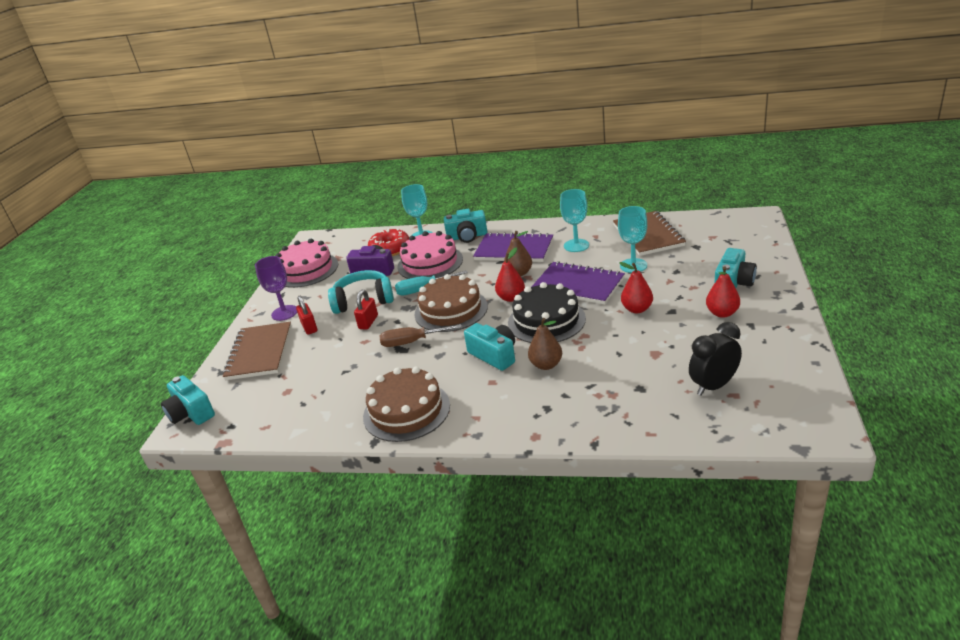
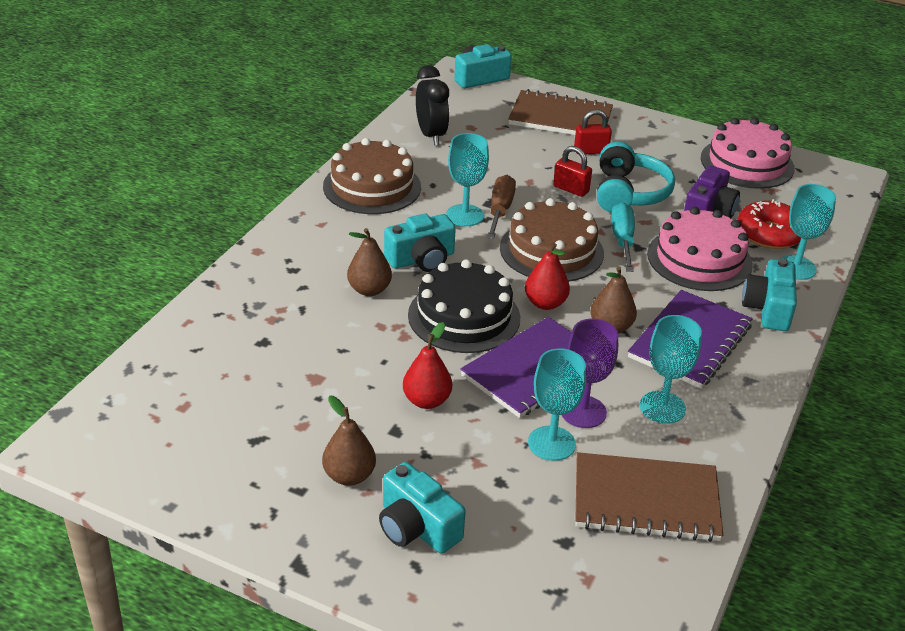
camera: 100 degrees right, 5 degrees up
purple goblet [255,256,297,321] -> purple goblet moved to [562,319,618,428]
black clock [689,322,742,396] -> black clock moved to [416,65,449,145]
red pear [706,266,740,318] -> brown pear [322,395,376,486]
none -> turquoise goblet [446,133,489,226]

